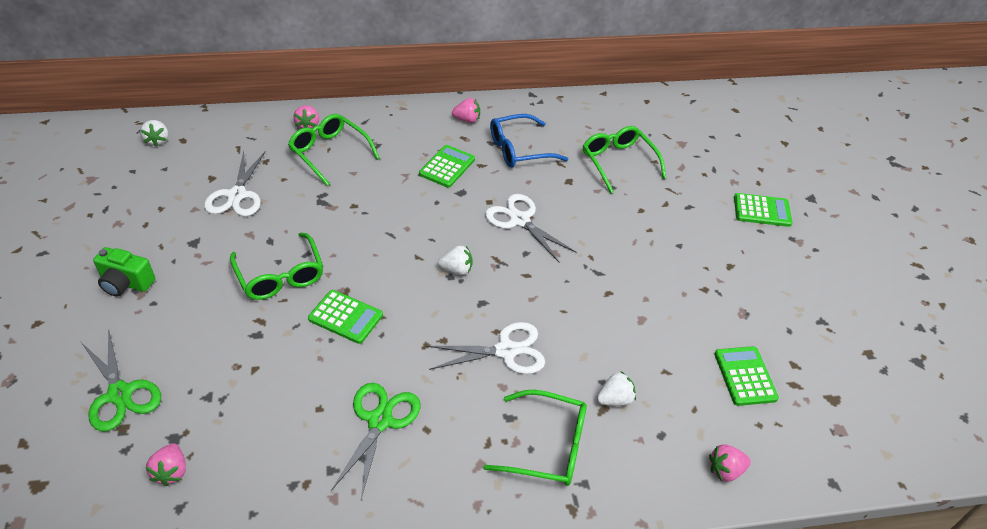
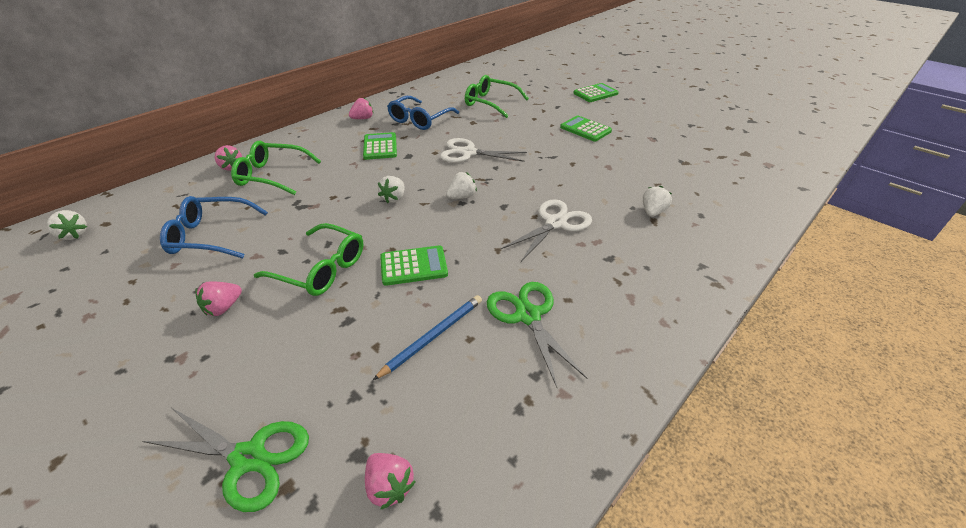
camera: 35 degrees left, 5 degrees down
green camera [93,247,155,297] -> none
white scissors [204,151,266,216] -> blue glasses [160,196,268,259]
green glasses [484,390,587,486] -> none
pink strawberry [709,444,751,482] -> pink strawberry moved to [195,282,242,316]
green calculator [714,346,779,406] -> green calculator moved to [560,116,612,141]
none -> blue pencil [373,295,482,380]
none -> white strawberry [378,176,405,203]

